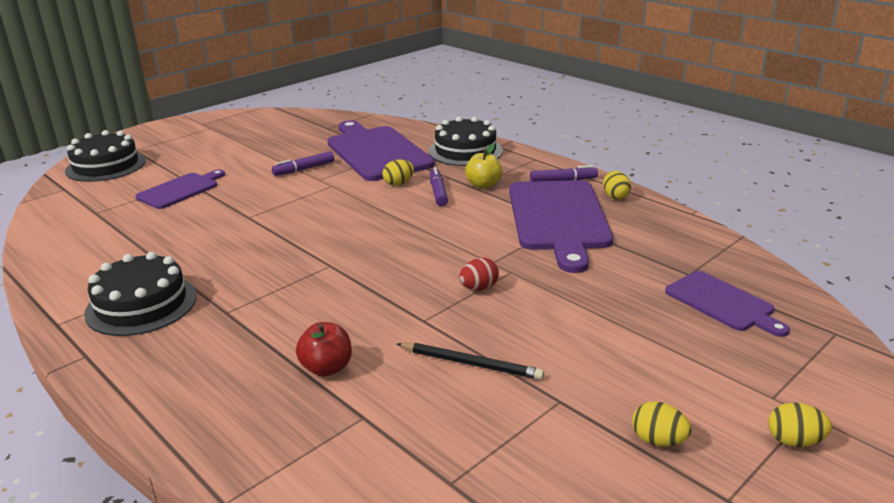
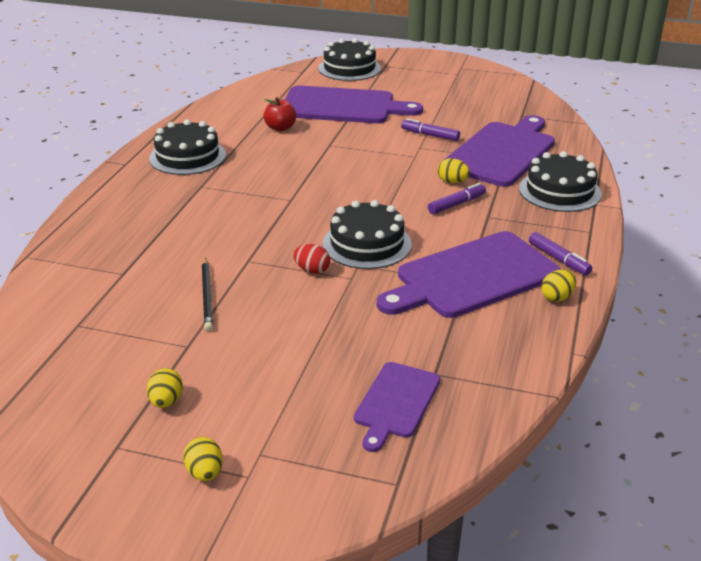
camera: 60 degrees right, 5 degrees up
purple cutting board [136,170,225,209] -> purple cutting board [285,86,423,123], size x1.81
red apple [296,322,352,376] -> red apple moved to [264,97,296,131]
yellow apple [465,144,503,189] -> none
none -> black cake [323,200,412,269]

